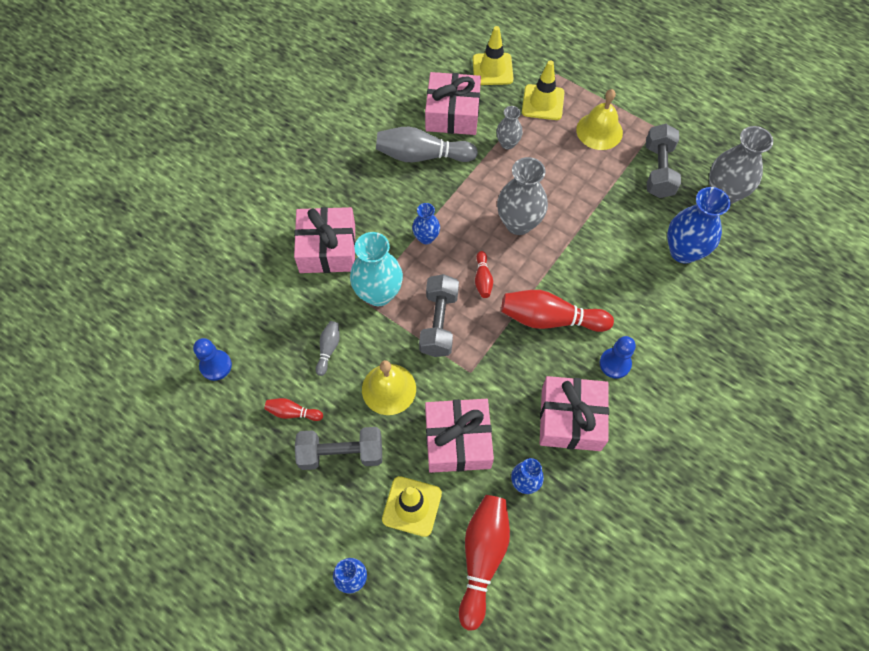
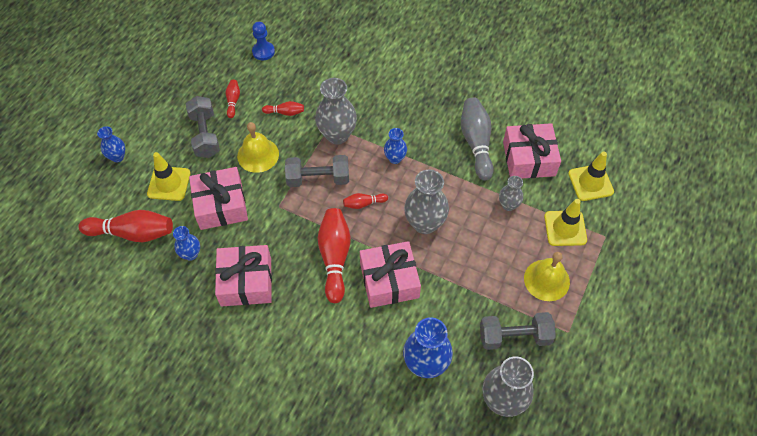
camera: 80 degrees right, 5 degrees down
pink gift [294,207,355,273] -> pink gift moved to [360,241,421,308]
grey bowling pin [316,321,340,376] -> red bowling pin [262,101,304,116]
turquoise vase [350,232,403,306] -> grey vase [315,78,357,144]
blue pawn [600,336,636,379] -> none

